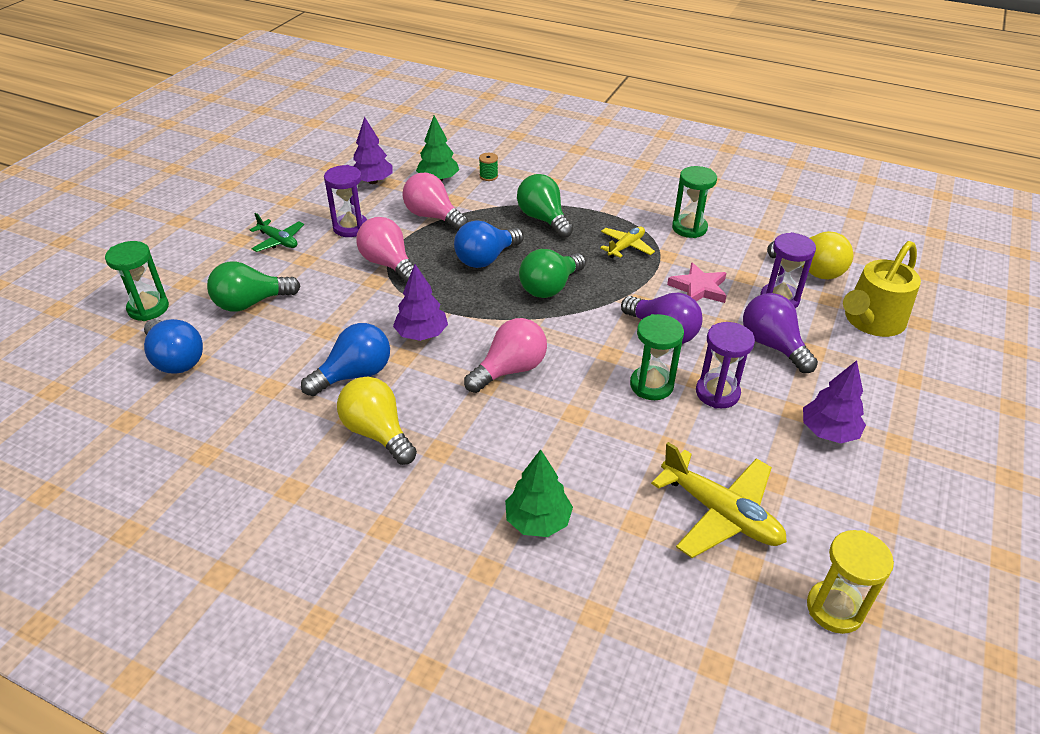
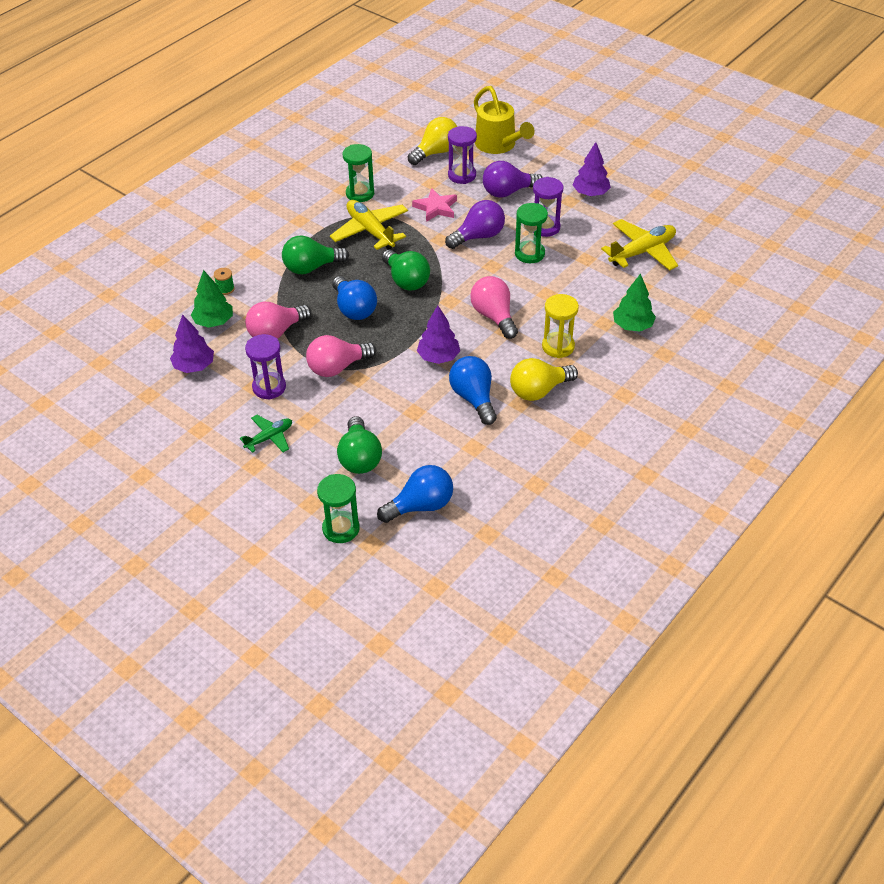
camera: 75 degrees left, 5 degrees up
yellow plane [600,226,655,258] -> yellow plane [330,200,408,250], size x1.72
yellow hourglass [807,530,894,634] -> yellow hourglass moved to [542,294,579,358]

